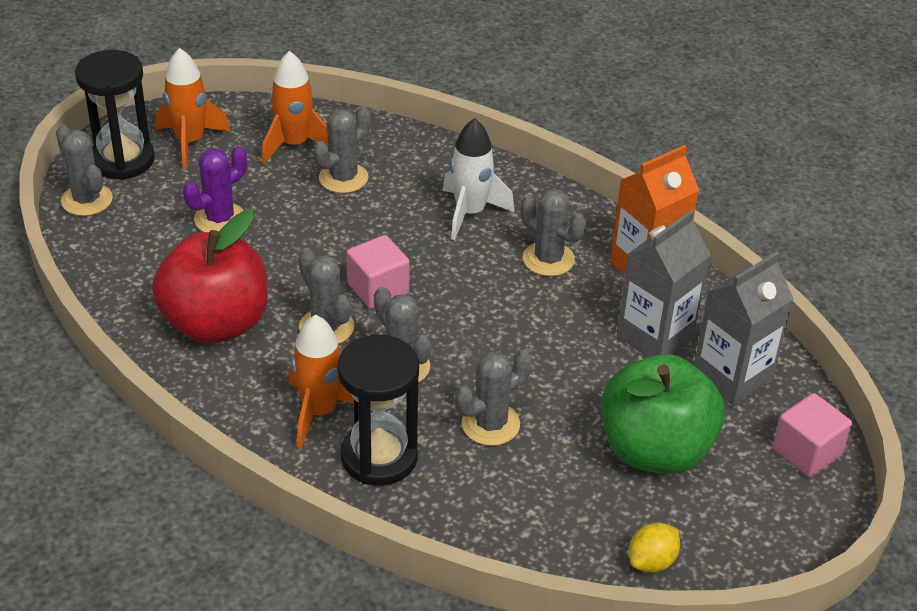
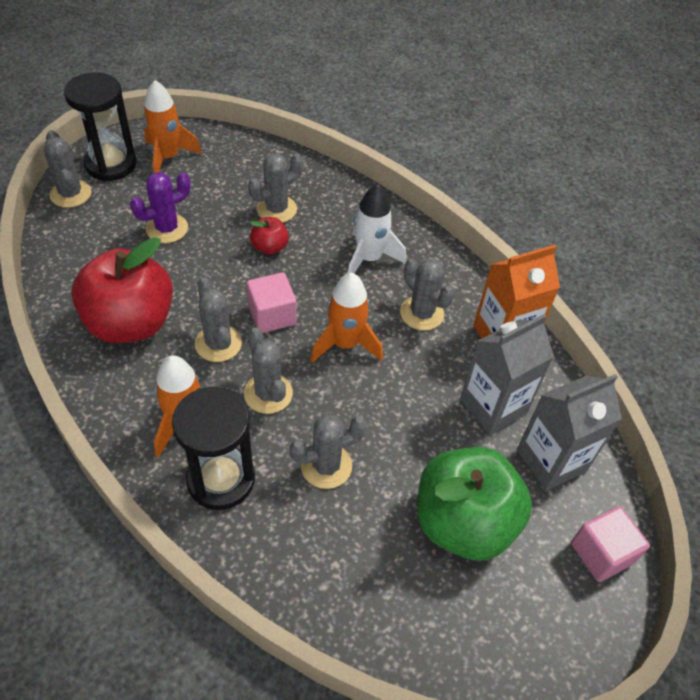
camera: 10 degrees right, 10 degrees up
orange rocket [262,51,328,164] -> orange rocket moved to [310,272,383,363]
yellow lemon [629,523,680,573] -> none
none -> red apple [250,217,289,255]

